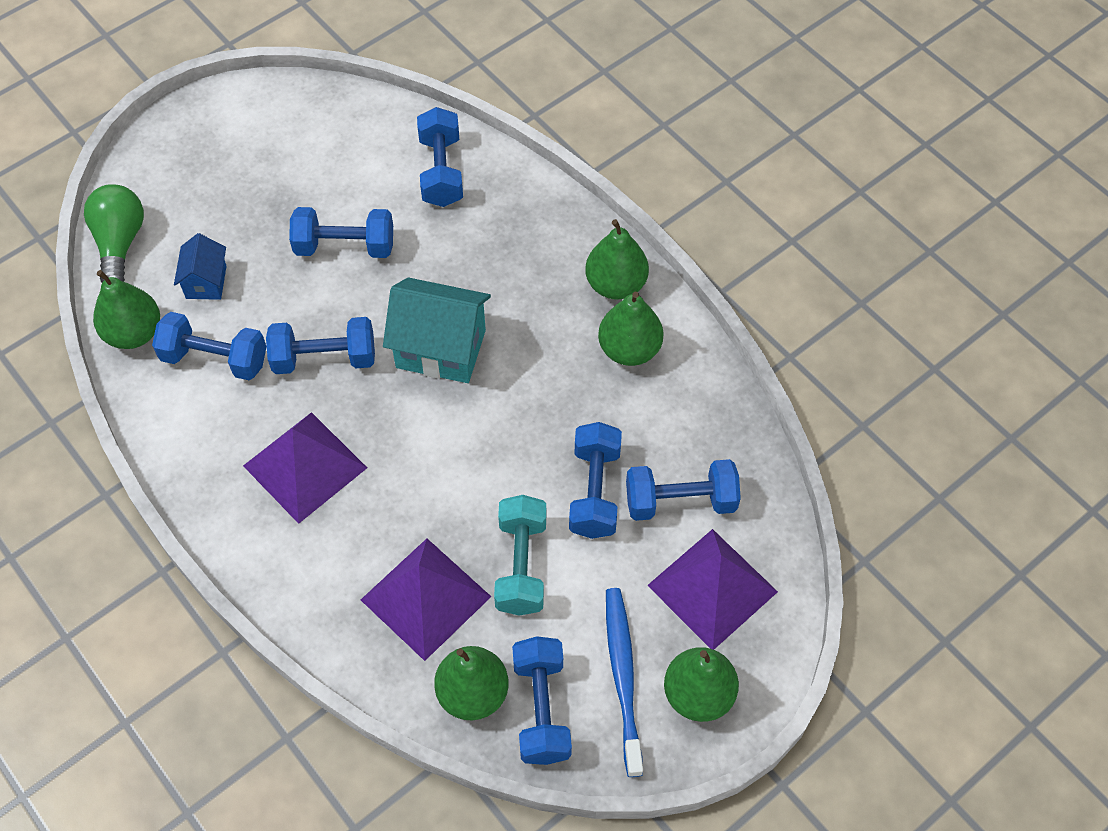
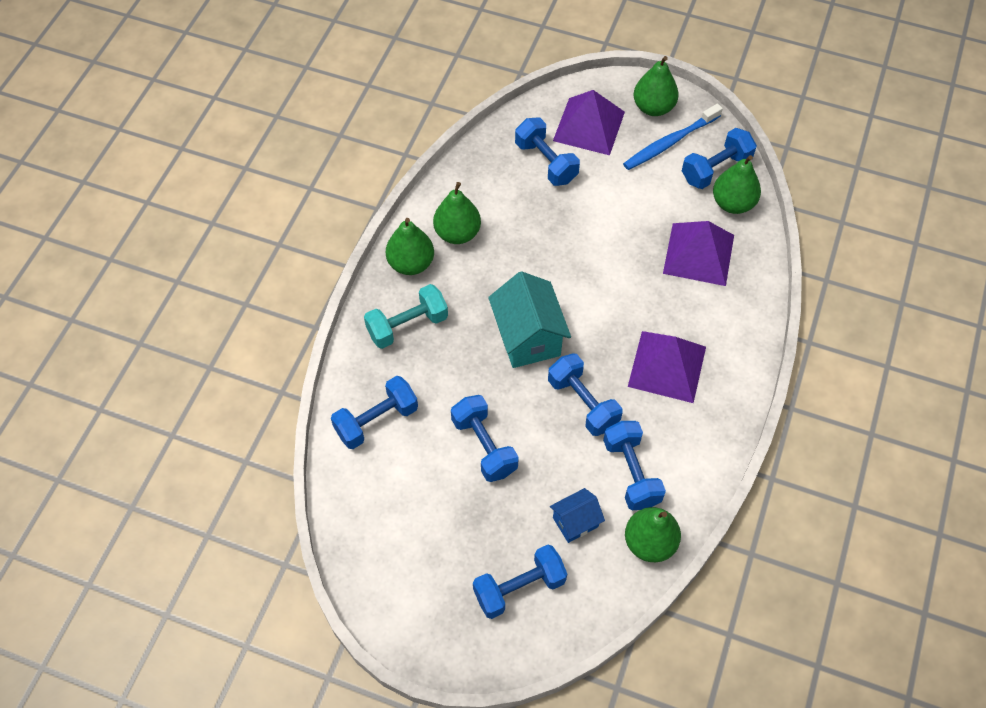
camera: 120 degrees left, 0 degrees up
green light bulb [84,184,144,283] -> none
turquoise dumbbell [494,495,546,616] -> turquoise dumbbell moved to [364,284,448,349]
blue dumbbell [569,422,622,539] -> blue dumbbell moved to [473,545,567,619]

